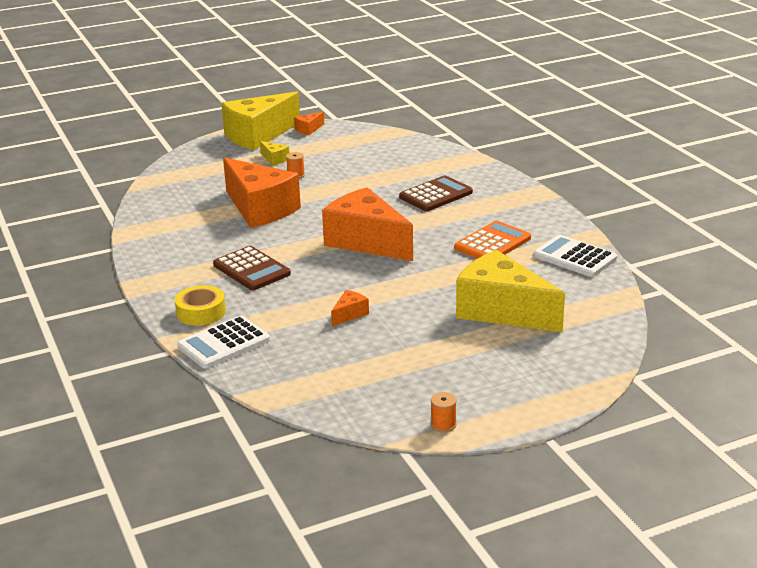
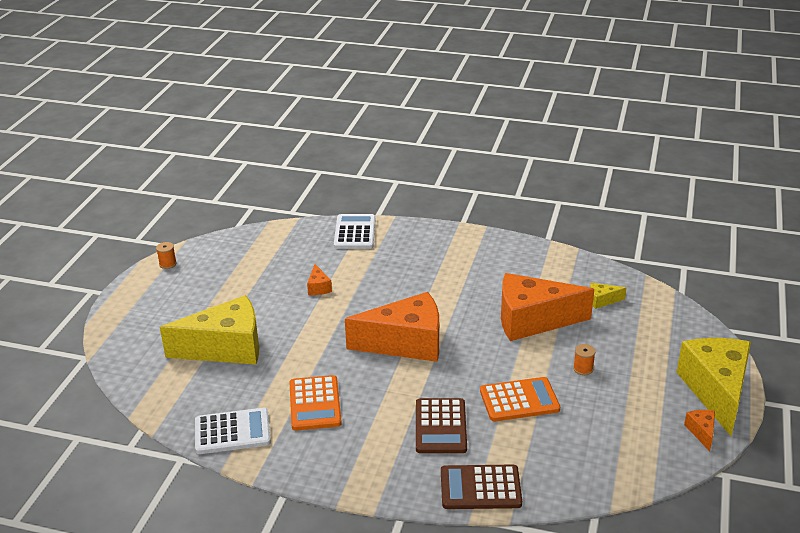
camera: 130 degrees right, 5 degrees up
yellow tape [175,285,226,326] -> none
brown calculator [213,246,291,290] -> brown calculator moved to [441,465,522,509]
yellow cheese [260,141,289,166] -> yellow cheese moved to [590,283,626,309]
none -> orange calculator [480,377,560,421]

